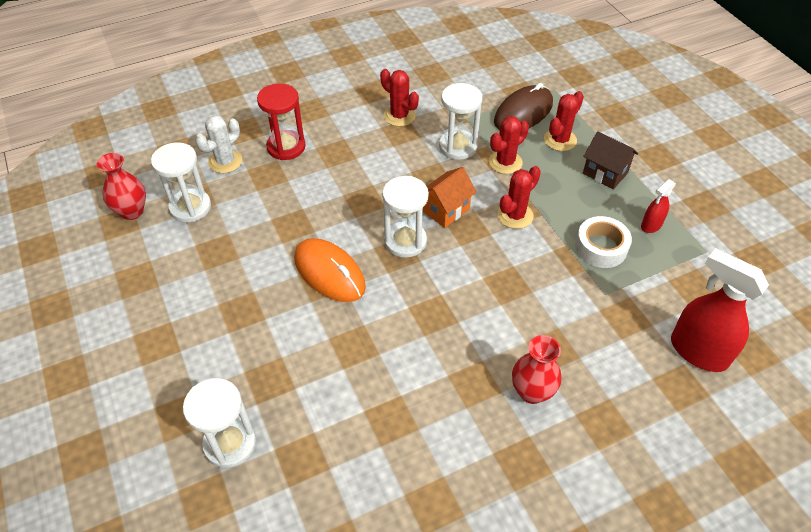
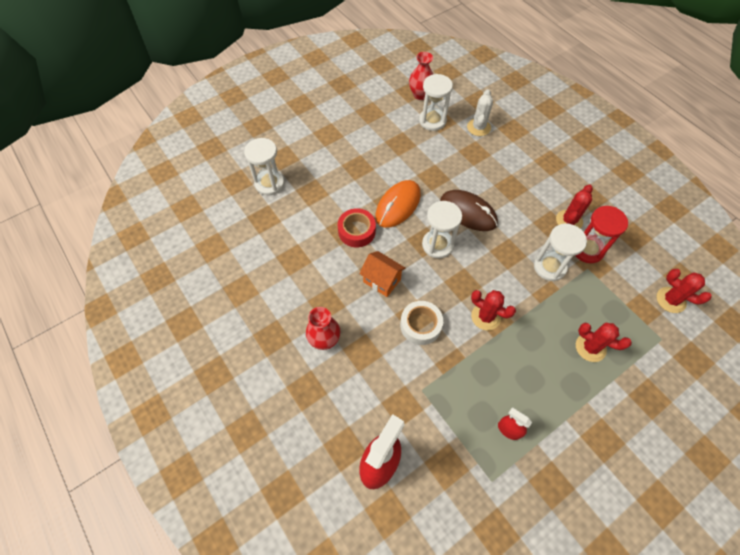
camera: 80 degrees right, 10 degrees up
white cactus [195,115,242,173] -> white cactus turned 75 degrees clockwise [467,89,493,136]
red hourglass [257,83,306,160] -> red hourglass moved to [575,206,628,263]
orange house [423,167,477,228] -> orange house moved to [359,251,406,297]
red cactus [489,116,529,174] -> red cactus moved to [657,269,711,313]
brown mouse [494,83,553,130] -> brown mouse moved to [440,190,498,231]
white tape [575,216,632,268] -> white tape moved to [400,301,443,345]
brown house [583,131,638,189] -> none
none -> red tape [338,208,376,247]

